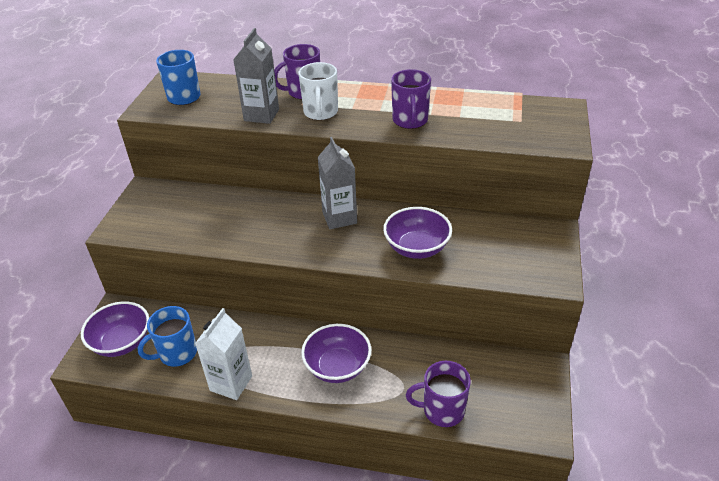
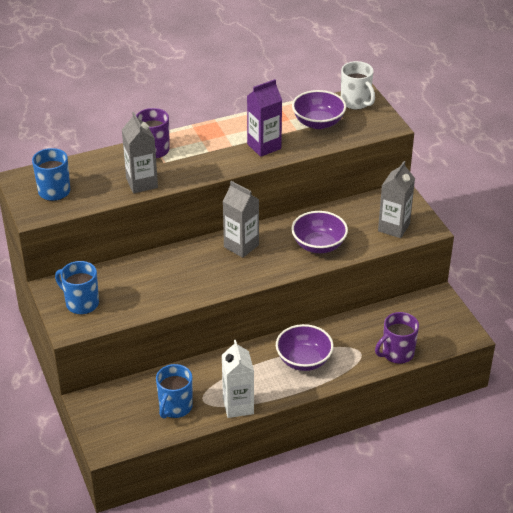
camera: 35 degrees left, 0 degrees up
purple bowl [81,302,149,357] -> purple bowl moved to [292,90,346,129]
white mug [298,62,338,120] -> white mug moved to [341,61,375,110]
purple mug [391,69,431,129] -> purple carton [247,79,282,157]
none -> blue mug [55,261,99,315]
none -> grey carton [378,161,415,238]

